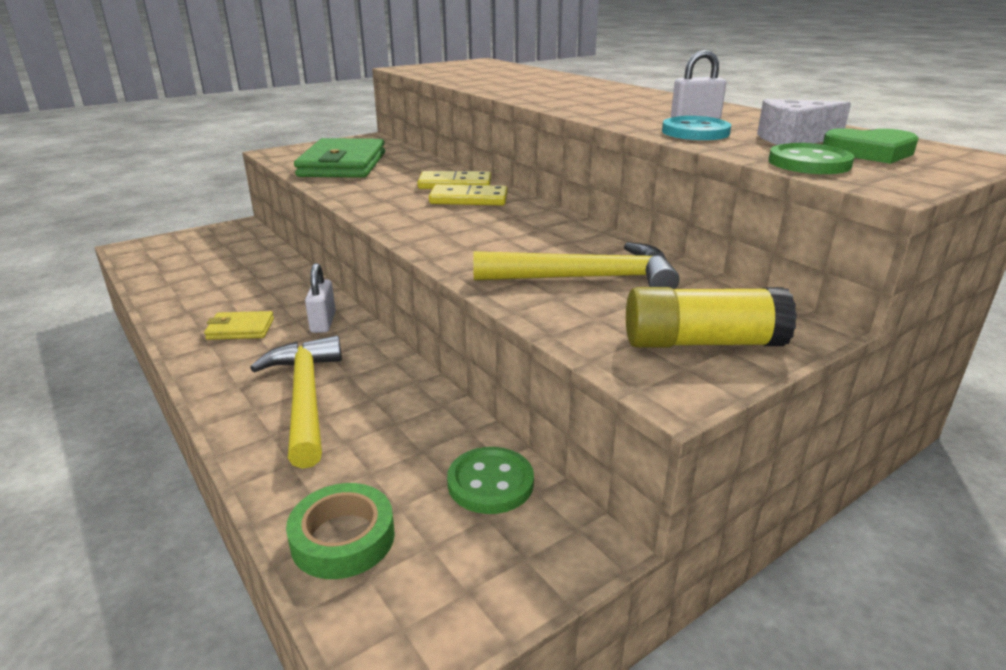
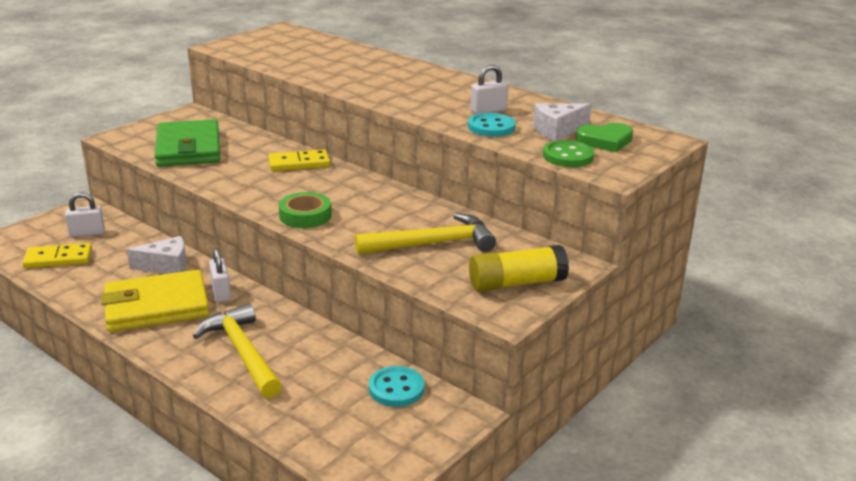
camera: 15 degrees left, 0 degrees up
yellow wallet [204,311,274,340] -> yellow wallet [101,270,209,332], size x2.11
green tape [286,483,395,579] -> green tape moved to [279,192,331,228]
yellow domino [429,184,508,205] -> yellow domino moved to [23,243,92,268]
green button [447,447,534,514] -> turquoise button [369,366,424,407]
none -> white padlock [65,192,105,237]
none -> white cheese [127,236,187,274]

